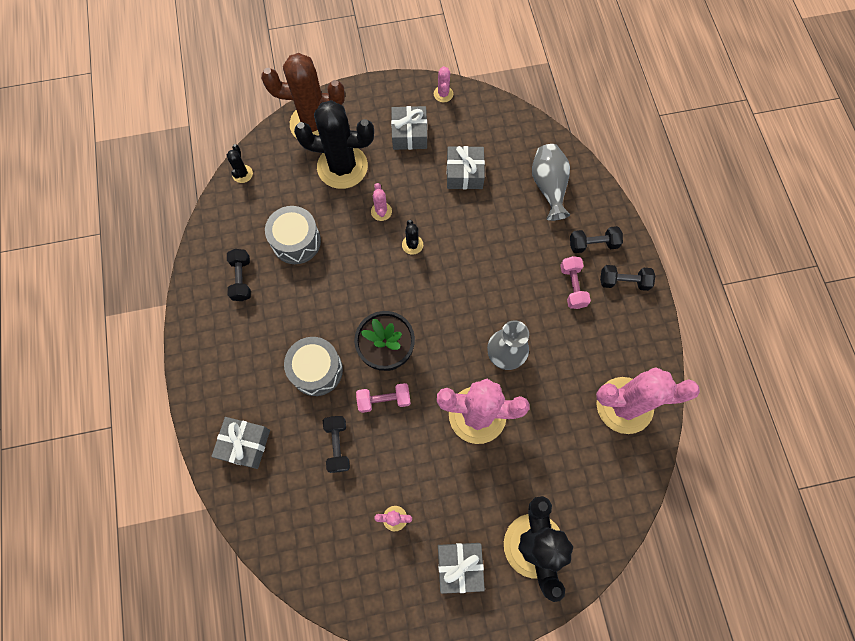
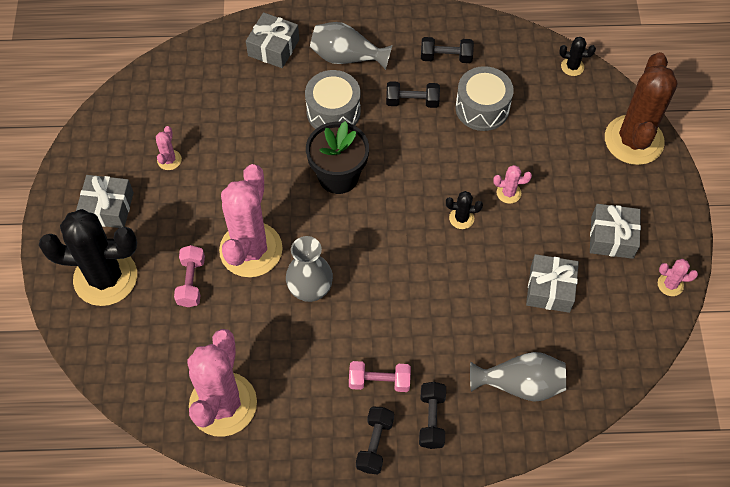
camera: 100 degrees right, 10 degrees down
black cactus [294,100,374,189] -> none
black dumbbell [323,416,350,473] -> black dumbbell moved to [386,81,440,108]
pink dumbbell [356,383,411,413] -> pink dumbbell moved to [174,245,205,307]
none -> grey vase [310,22,393,70]

